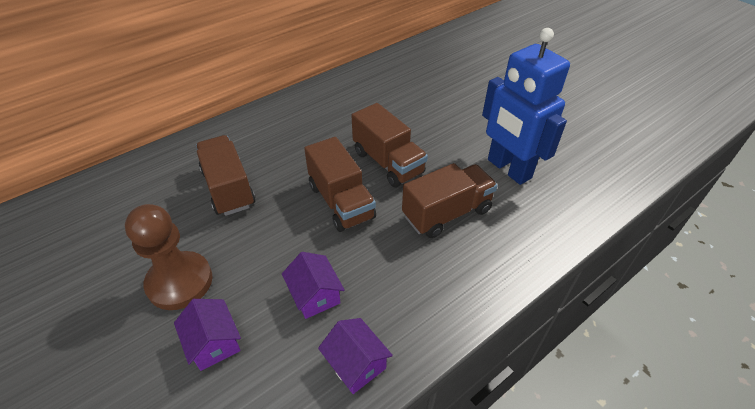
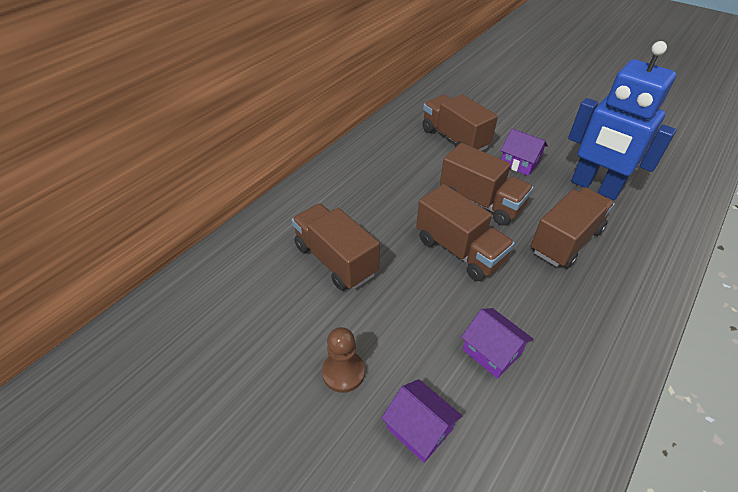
camera: 15 degrees left, 0 degrees up
brown pawn [125,204,213,310] -> brown pawn [322,327,365,393], size x0.60
purple house [318,318,393,394] -> purple house moved to [501,128,548,176]
none -> brown truck [422,94,498,151]

